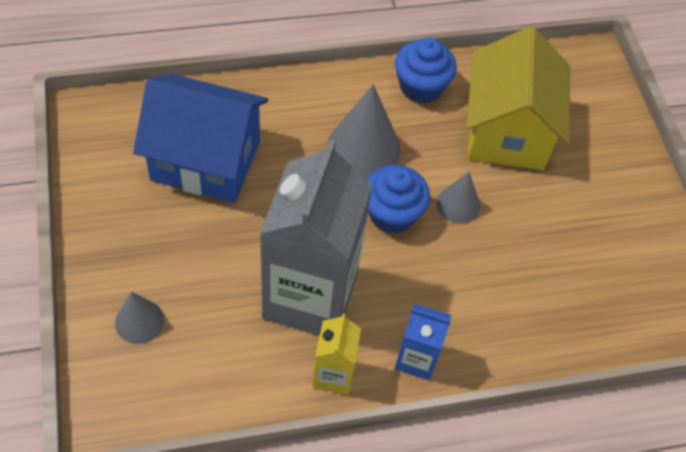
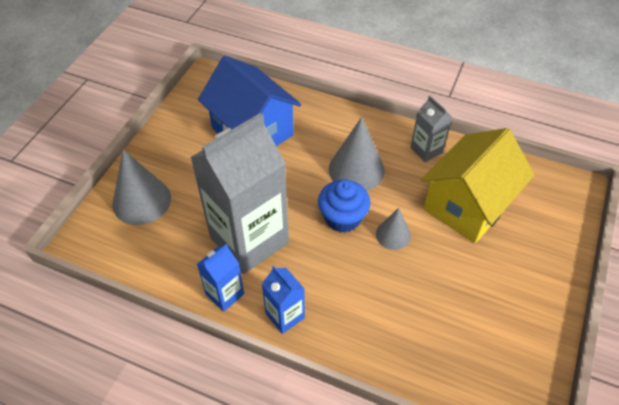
camera: 40 degrees right, 5 degrees down
grey cone [115,292,164,344] -> grey cone [112,150,171,225], size x1.73
yellow carton [313,314,361,395] -> blue carton [197,244,244,312]
blue cupcake [395,38,457,103] -> grey carton [410,95,453,162]

